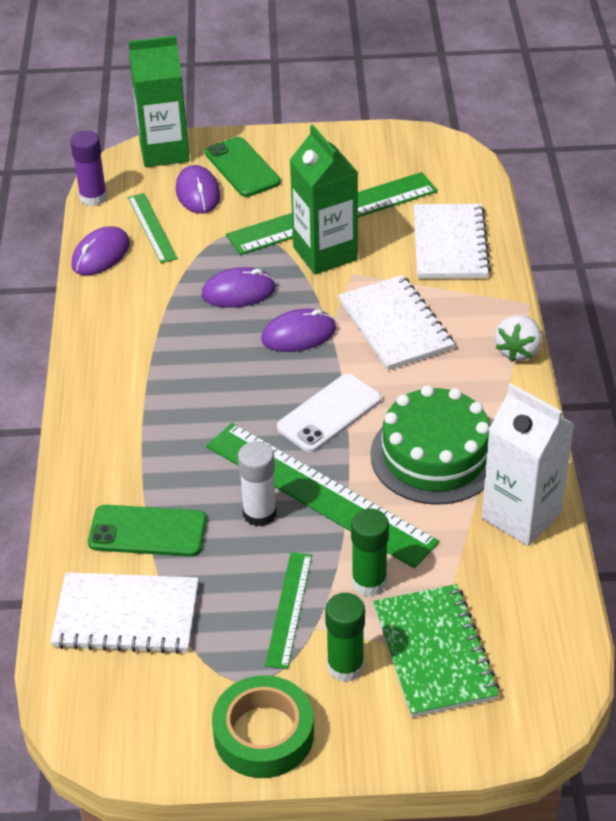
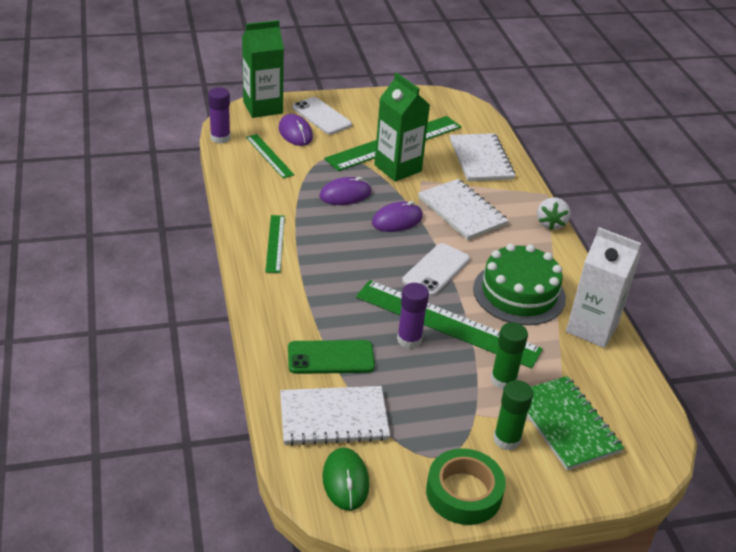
camera: 15 degrees left, 5 degrees down
purple mouse [72,226,130,275] -> none
green phone [205,137,281,197] -> white phone [292,97,352,135]
white glue stick [238,441,277,527] -> purple glue stick [397,283,429,349]
green ruler [265,552,312,669] -> green ruler moved to [265,215,285,273]
none -> green mouse [322,447,369,511]

